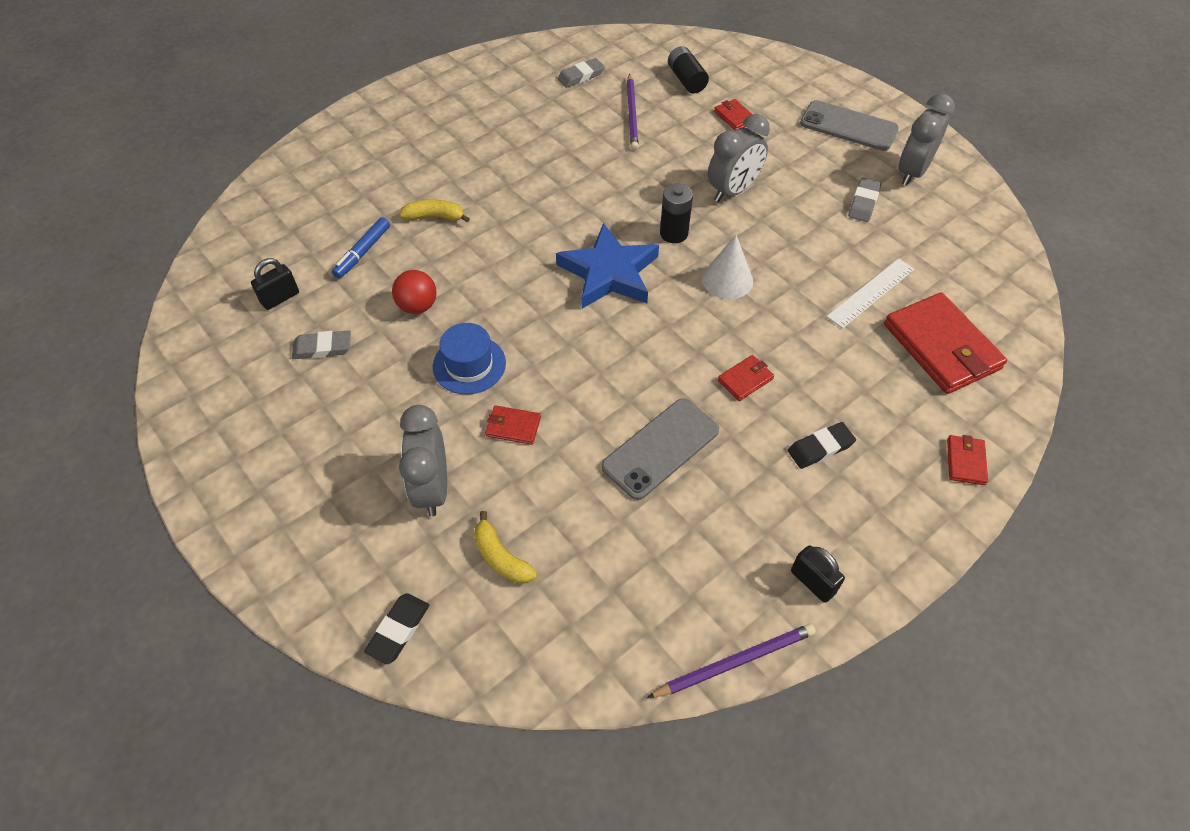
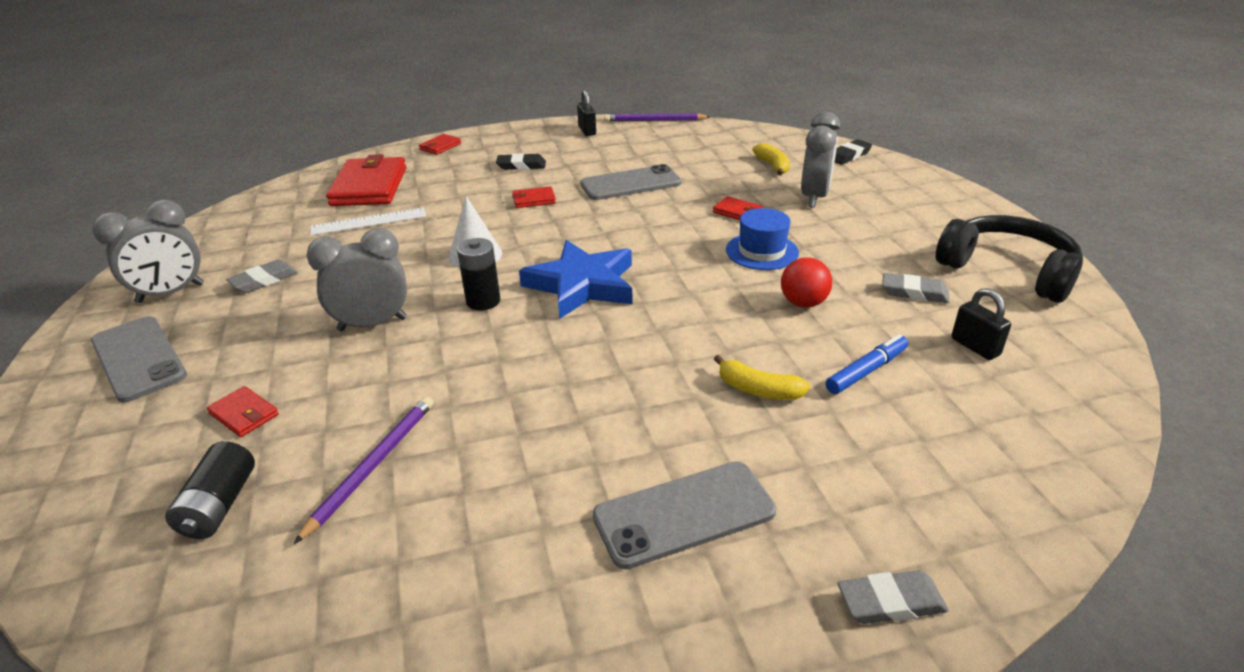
camera: 155 degrees left, 20 degrees down
black padlock [251,258,299,310] -> black padlock turned 75 degrees clockwise [951,288,1011,360]
grey eraser [557,58,605,88] -> grey eraser moved to [838,570,949,624]
red wallet [714,99,753,130] -> red wallet turned 45 degrees counterclockwise [207,386,279,437]
none -> grey phone [593,462,776,569]
none -> black headphones [935,215,1083,303]

